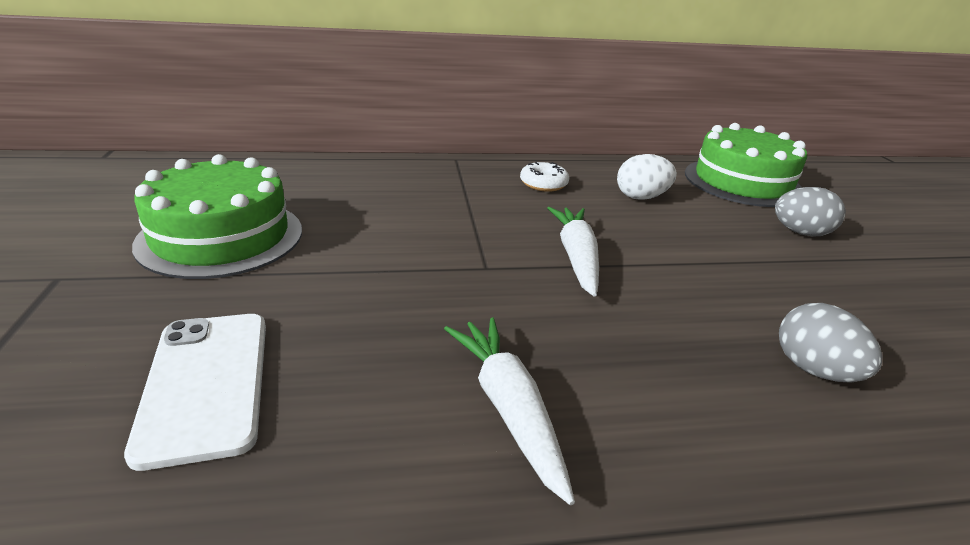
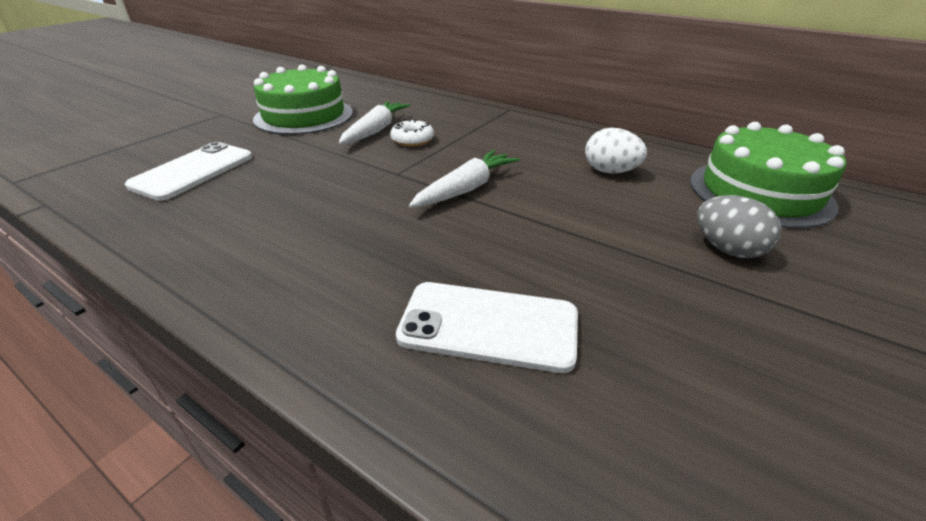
camera: 45 degrees right, 5 degrees up
white carrot [444,318,575,505] -> white carrot moved to [339,101,411,144]
white donut [520,162,569,192] -> white donut moved to [390,119,434,146]
grey egg [779,303,882,383] -> white phone [396,282,578,373]

